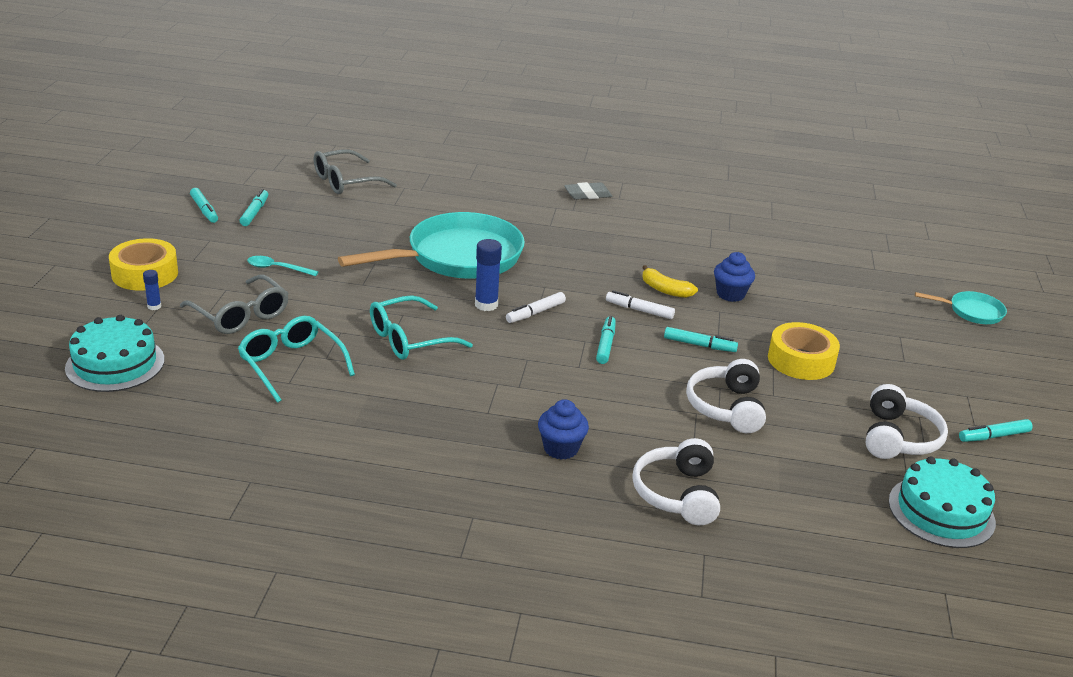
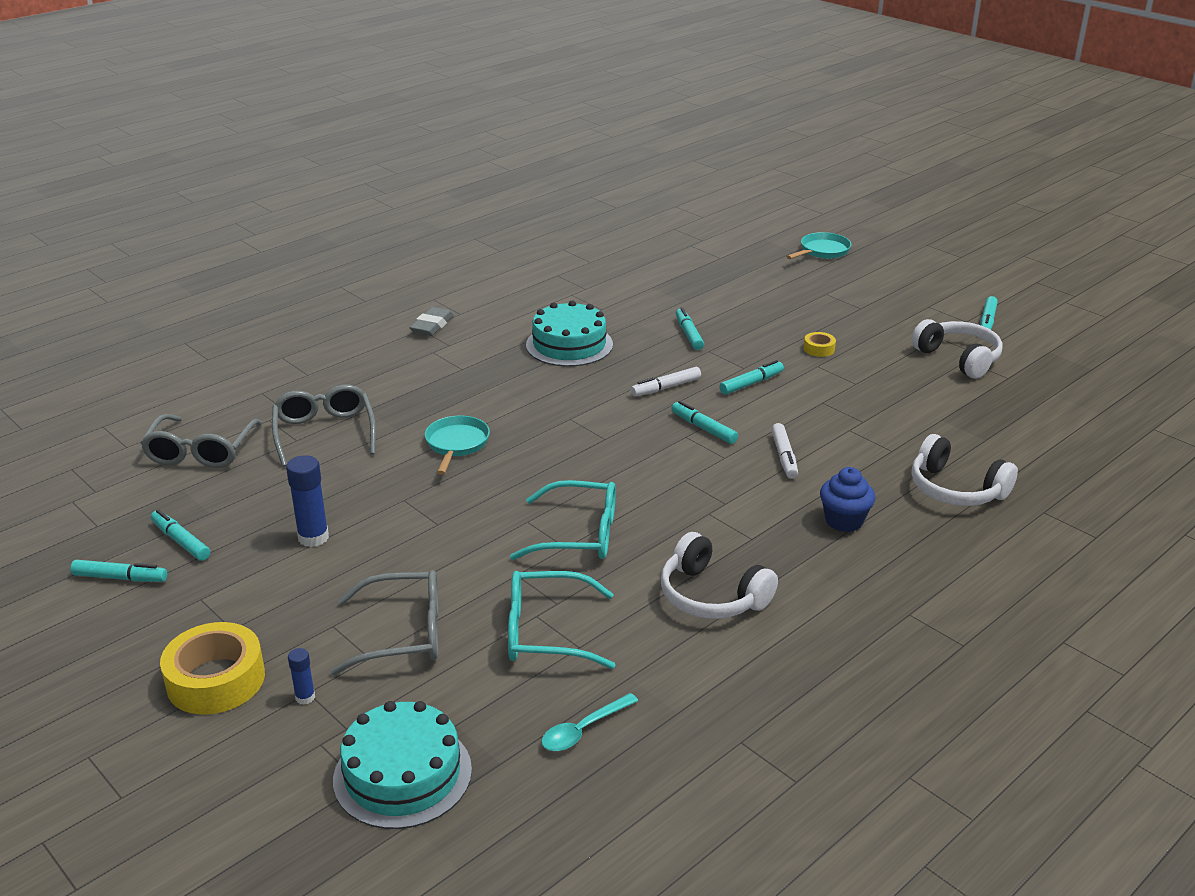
camera: 50 degrees left, 0 degrees up
turquoise spoon [247,256,319,276] -> turquoise spoon moved to [542,693,638,751]
turquoise pan [338,212,525,279] -> turquoise pan [425,416,490,475], size x0.46
turquoise glasses [370,295,473,360] -> turquoise glasses turned 90 degrees counterclockwise [510,480,616,560]
blue glue stick [475,239,502,311] -> blue glue stick moved to [286,455,329,547]
white marker [506,292,566,323] -> white marker moved to [771,423,798,479]
yellow banana [642,265,698,298] -> none
white headphones [686,359,766,433] -> white headphones moved to [661,532,778,619]
blue cupcake [714,252,755,302] -> turquoise marker [676,307,704,350]
yellow tape [768,322,840,380] -> yellow tape [804,332,836,357], size x0.47
turquoise cake [889,456,996,548] -> turquoise cake moved to [526,301,613,367]
none -> grey glasses [272,385,376,467]

